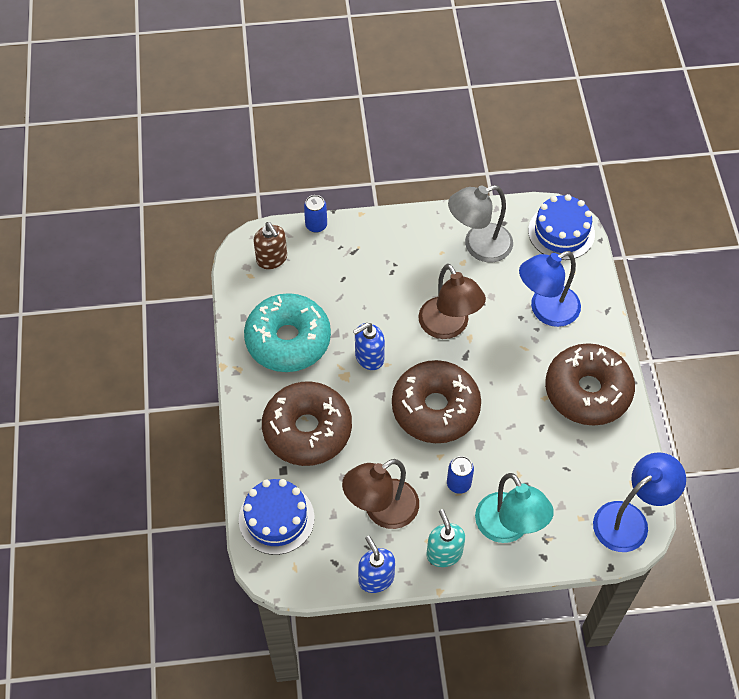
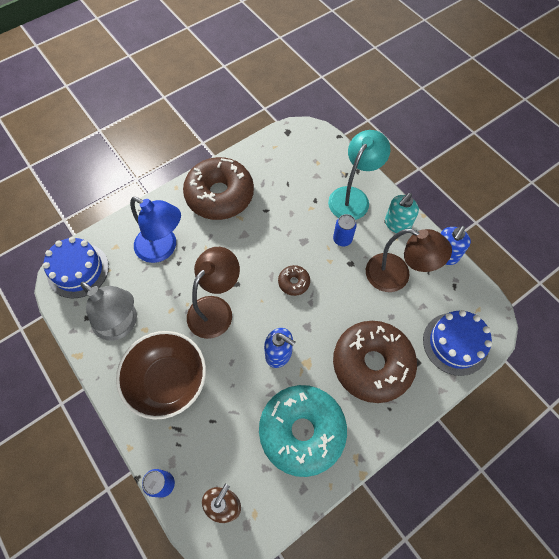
camera: 120 degrees left, 5 degrees up
brown donut [392,360,481,443] -> brown donut [278,265,310,296], size x0.43
blue lamp [593,452,686,552] -> none
none -> brown bowl [116,331,206,420]

